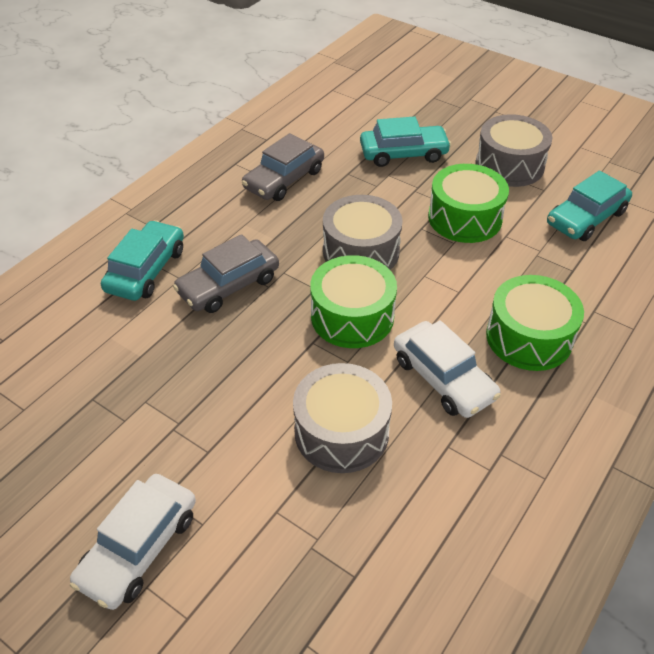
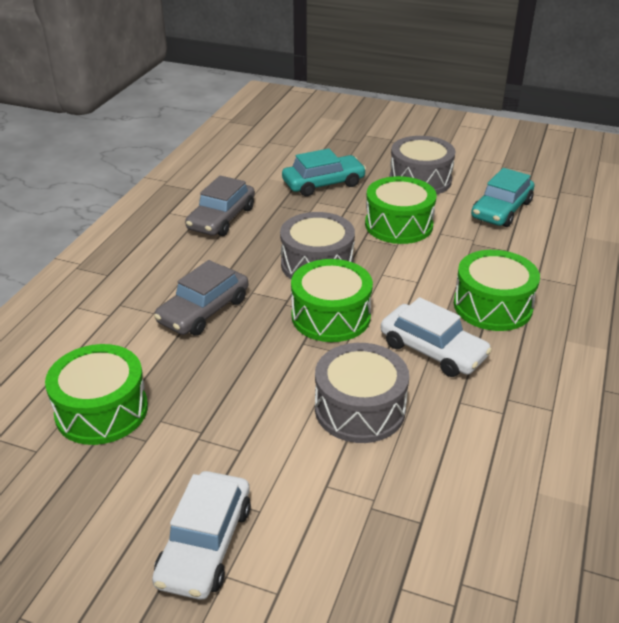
camera: 15 degrees left, 10 degrees down
turquoise car [101,220,184,301] -> none
none -> green drum [45,344,148,445]

